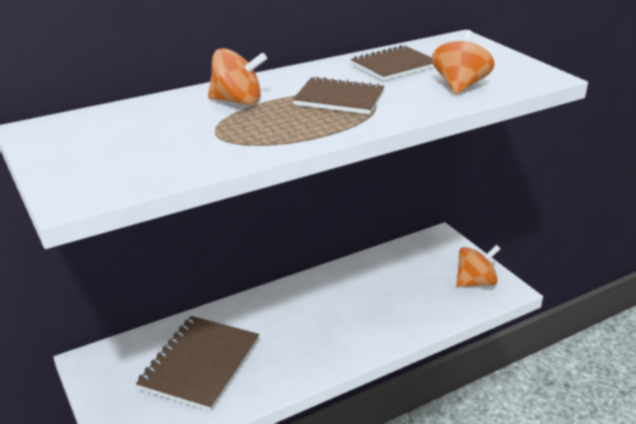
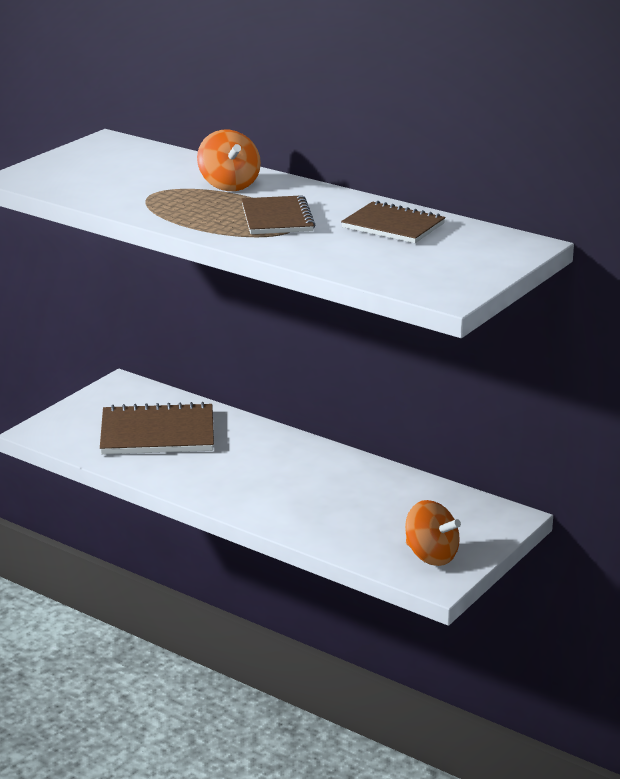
camera: 65 degrees right, 5 degrees down
orange spinning top [432,30,495,94] -> none

